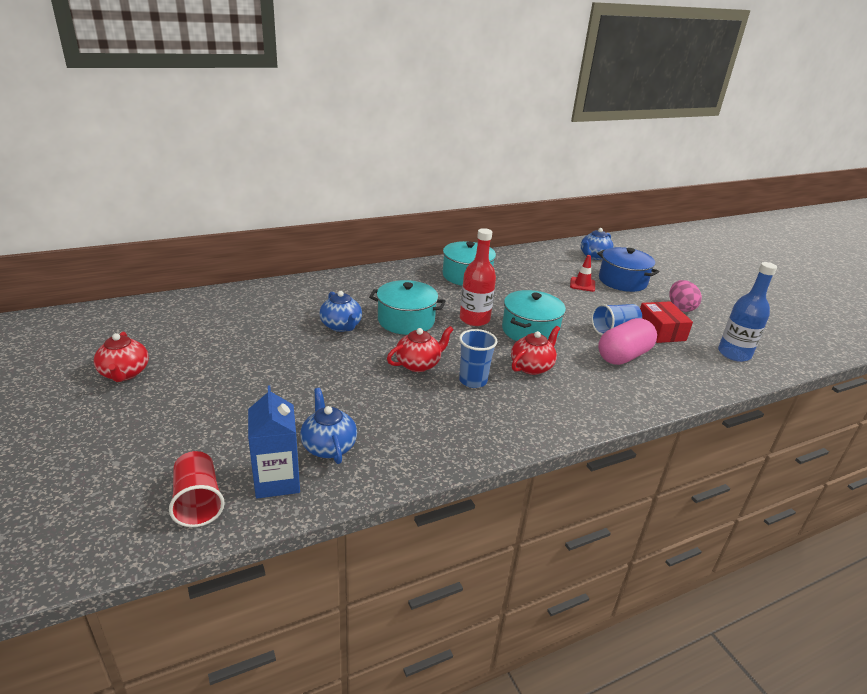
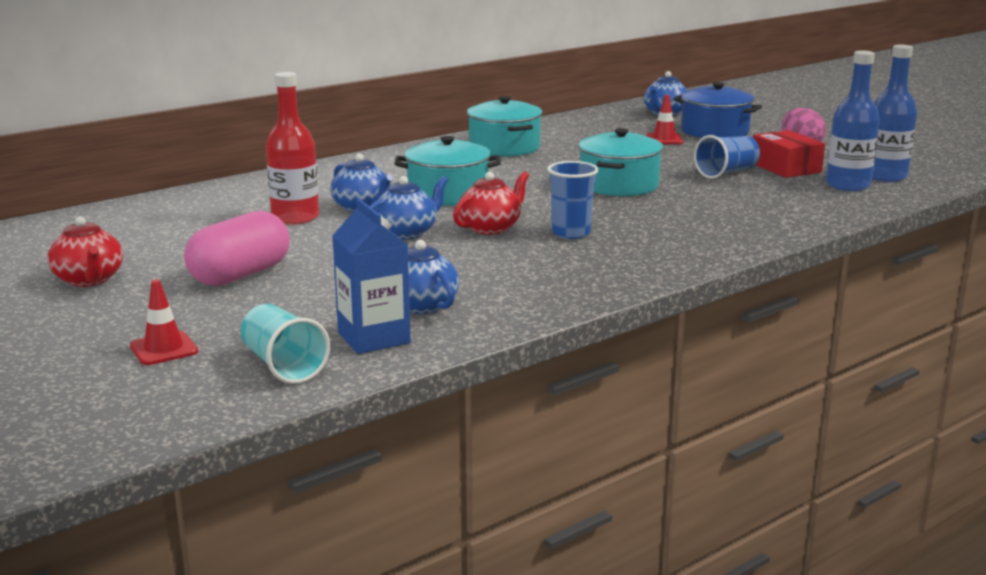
camera: 10 degrees left, 10 degrees down
red cup [169,451,225,527] -> turquoise cup [241,304,330,384]
red bottle [460,228,496,326] -> red bottle moved to [266,72,319,225]
red teapot [511,326,560,375] -> none
pink capsule [598,318,657,365] -> pink capsule moved to [184,211,290,286]
none -> red traffic cone [130,280,198,365]
none -> blue teapot [370,176,448,240]
none -> blue bottle [826,50,880,191]

